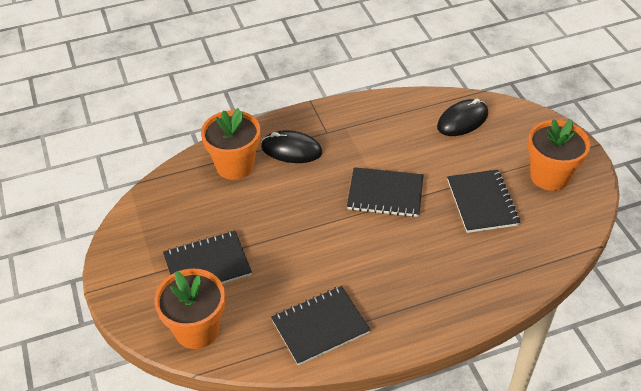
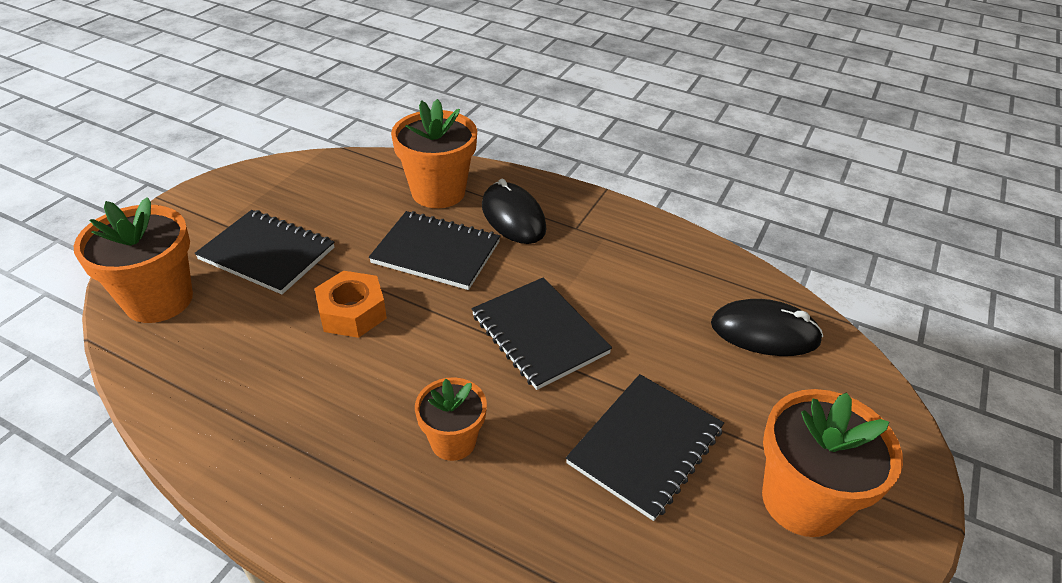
camera: 45 degrees right, 5 degrees down
black notebook [271,286,370,365] -> black notebook moved to [369,211,500,290]
none -> orange nut [315,271,387,338]
none -> orange flower pot [415,377,487,461]

